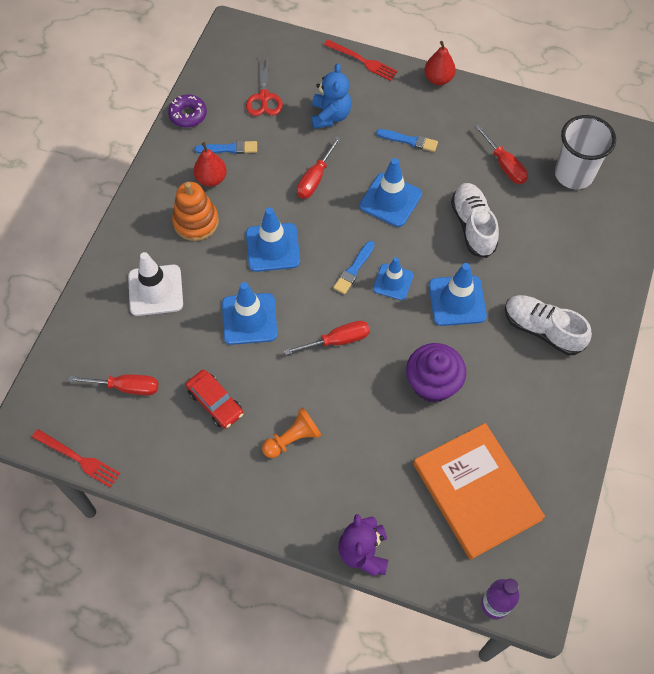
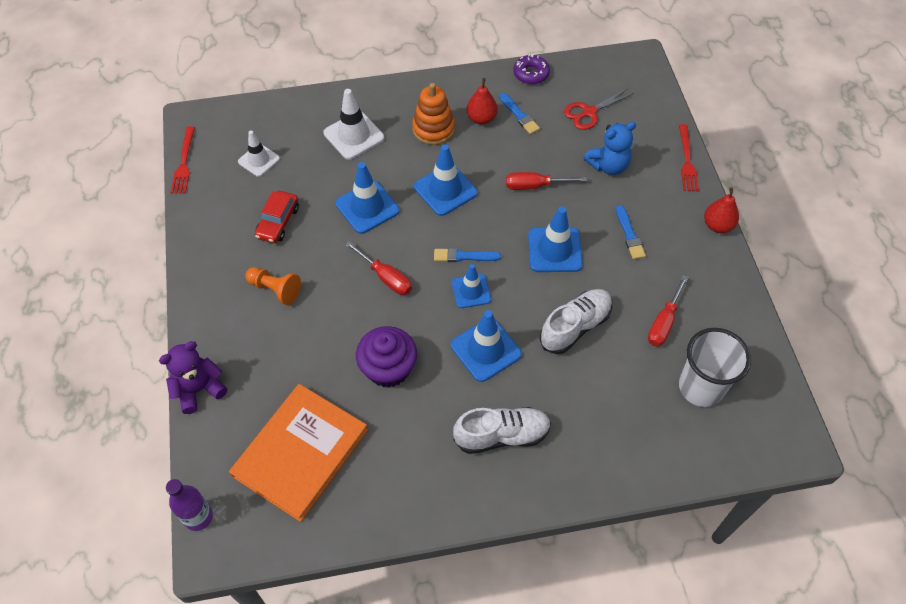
camera: 60 degrees right, 5 degrees down
red screwdriver [68,375,159,395] -> white traffic cone [238,130,280,177]
white shoe [505,295,592,355] -> white shoe turned 75 degrees clockwise [453,407,551,454]

